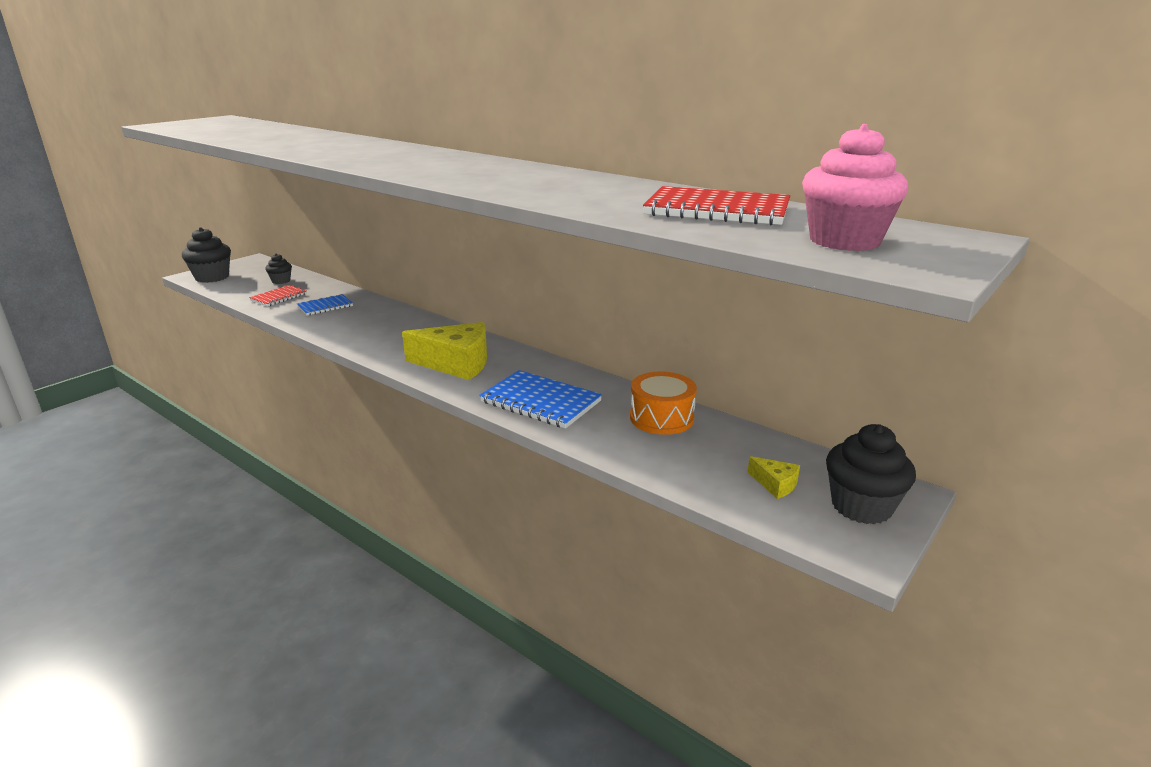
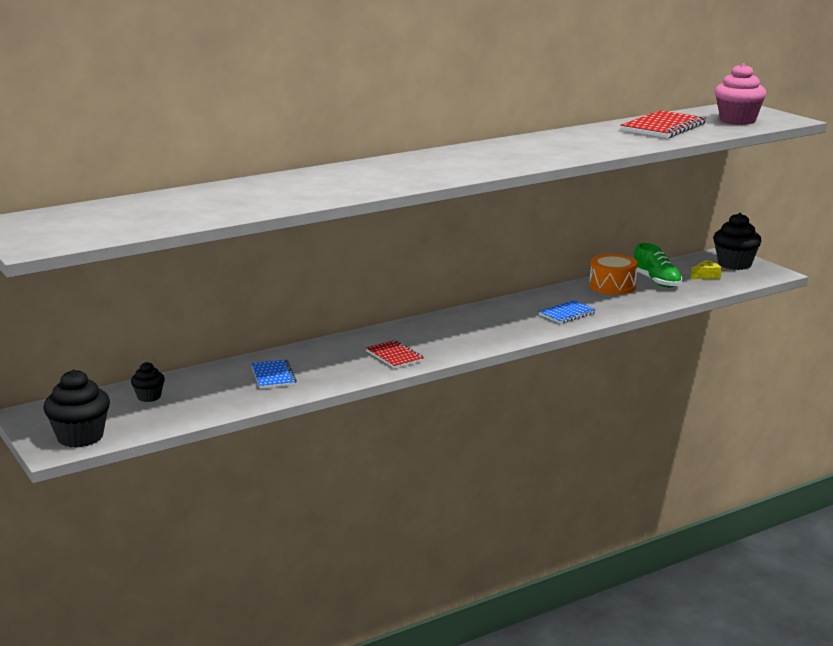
camera: 70 degrees left, 5 degrees down
red notebook [249,285,307,307] -> red notebook moved to [366,340,424,369]
yellow cheese [402,322,487,380] -> none
blue notebook [479,370,602,429] -> blue notebook [538,300,597,324], size x0.60
none -> green shoe [634,243,682,288]

